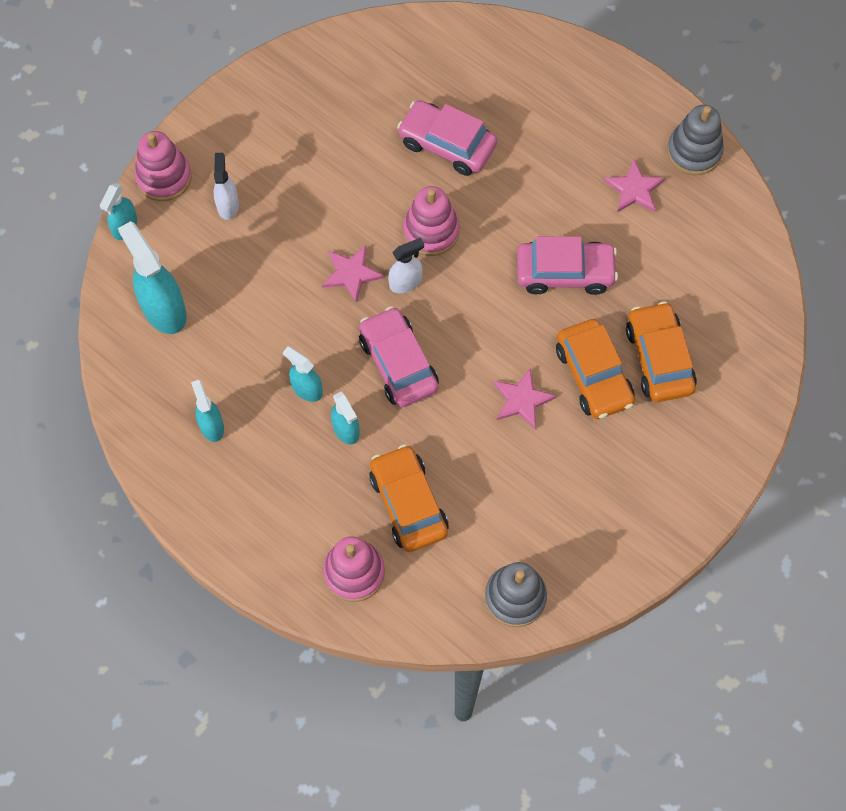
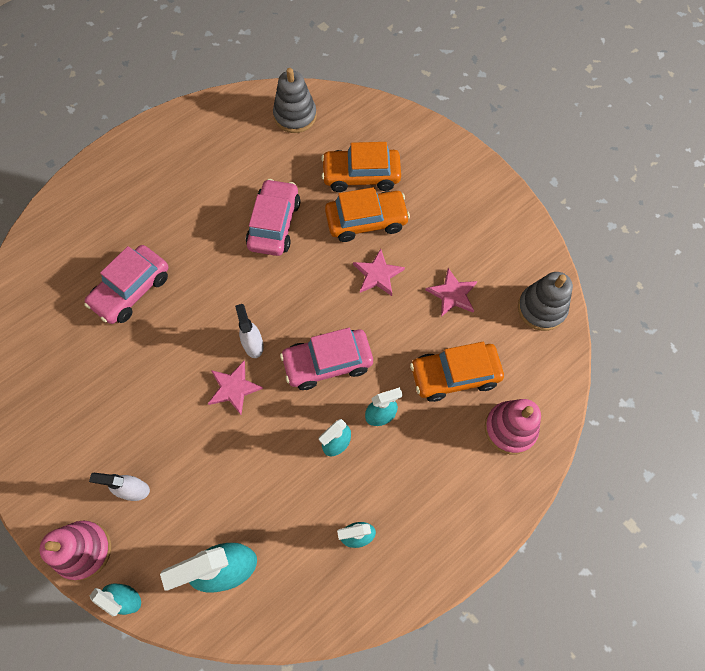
camera: 80 degrees left, 0 degrees up
pink stacking toy [403,186,460,256] -> none
pink star [604,159,665,212] -> pink star moved to [425,268,478,317]
grey stacking toy [667,105,724,175] -> grey stacking toy moved to [273,68,317,133]

